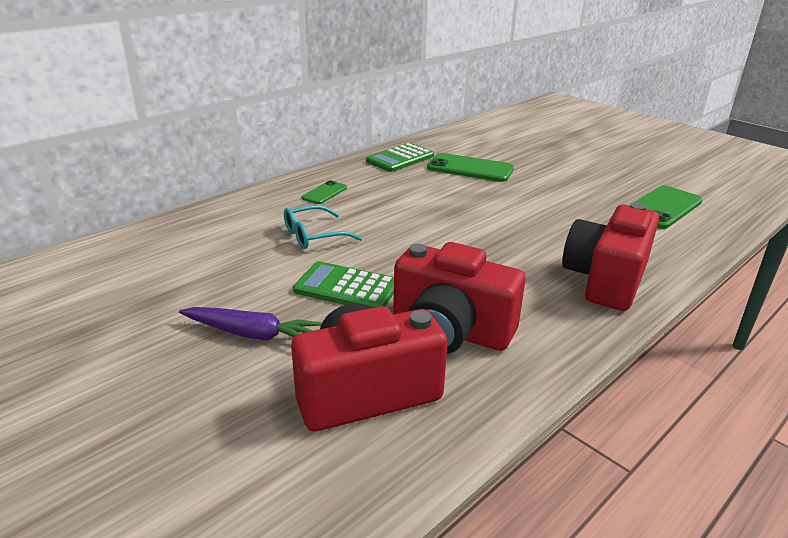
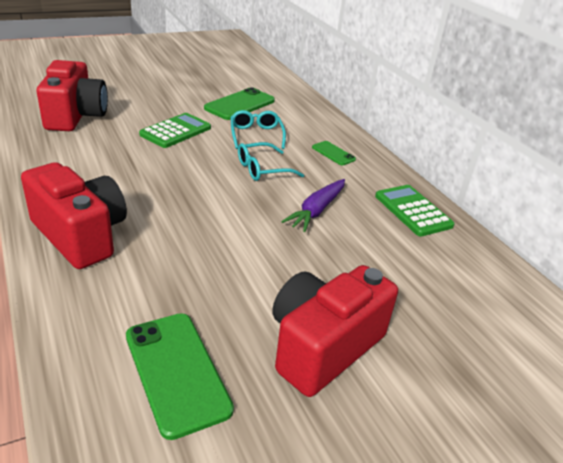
camera: 105 degrees right, 5 degrees up
purple carrot [179,307,322,341] -> purple carrot moved to [281,179,345,232]
red camera [393,242,526,354] -> red camera moved to [272,265,398,397]
green phone [427,153,514,182] -> green phone moved to [204,87,275,120]
none -> turquoise glasses [238,142,304,181]

